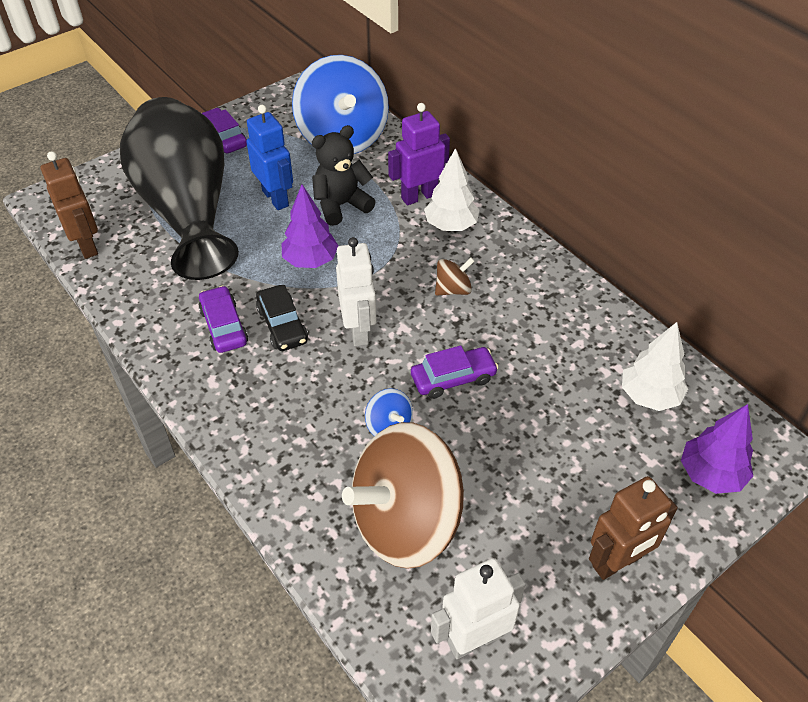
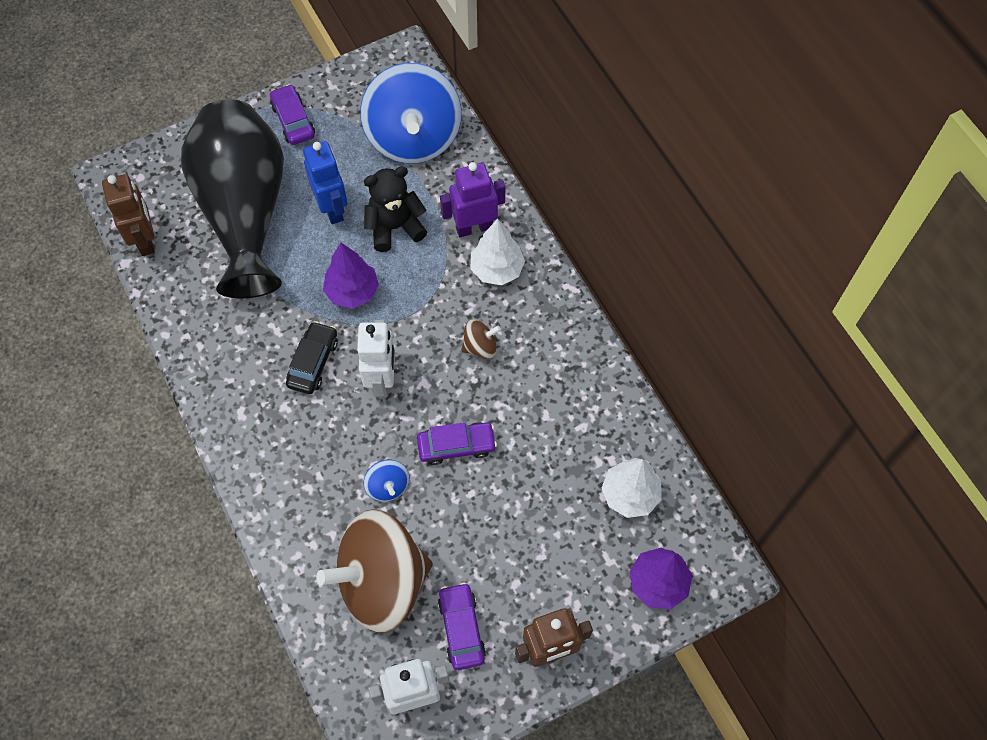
camera: 10 degrees right, 15 degrees up
purple car [199,286,248,353] -> purple car moved to [438,582,486,670]
black car [256,285,308,351] -> black car turned 150 degrees counterclockwise [286,321,338,394]

